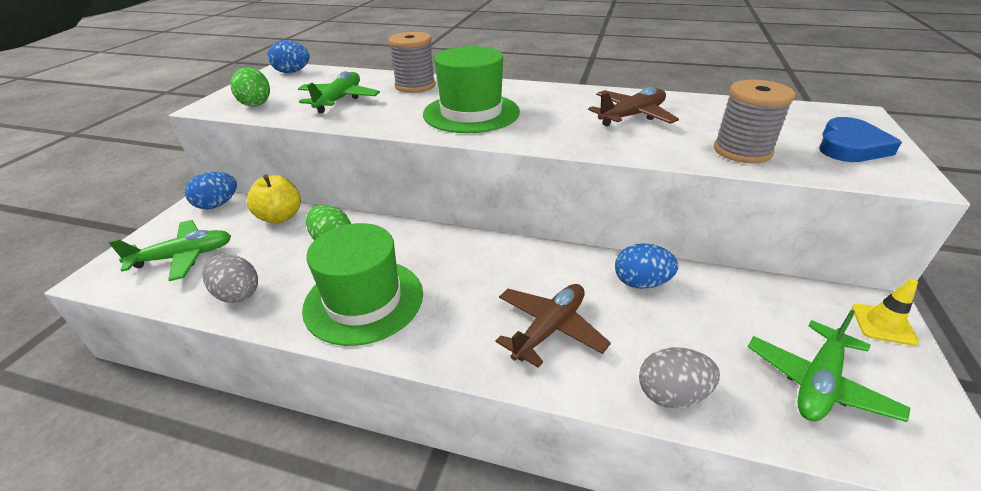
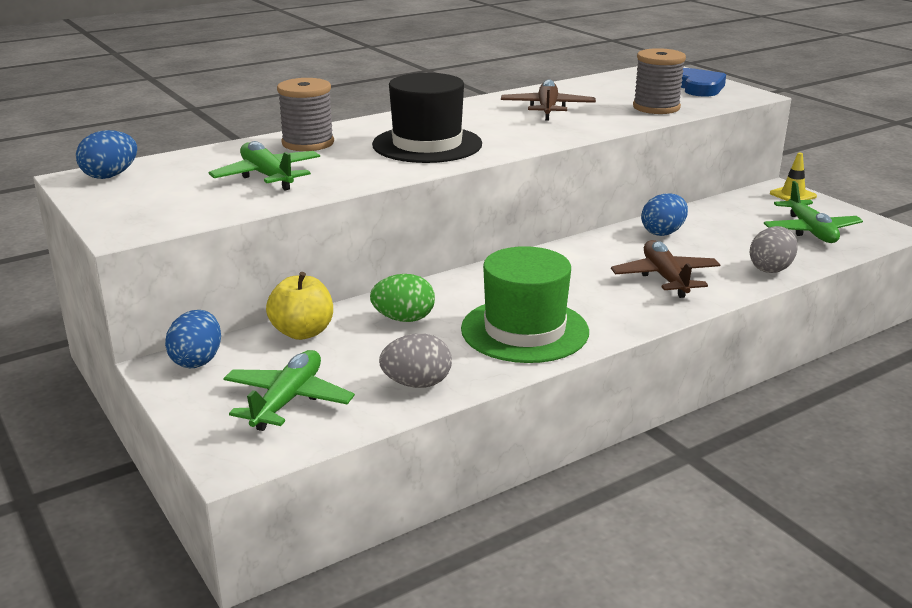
camera: 50 degrees left, 10 degrees down
green egg [230,67,270,107] -> none
green hat [423,46,520,133] -> black hat [372,73,482,163]

